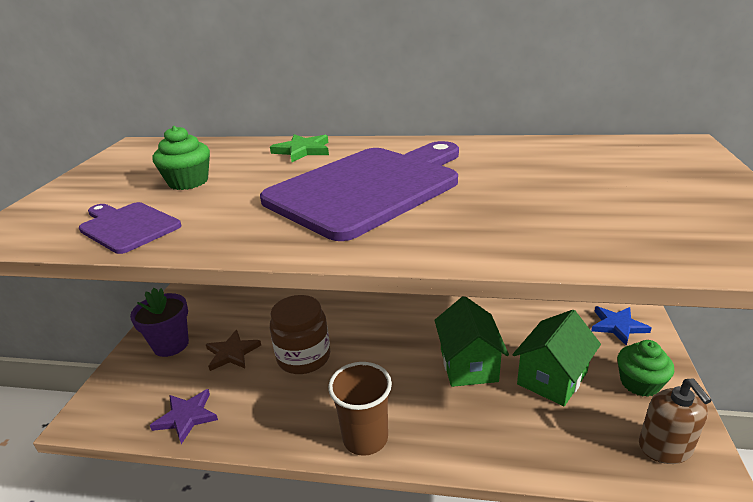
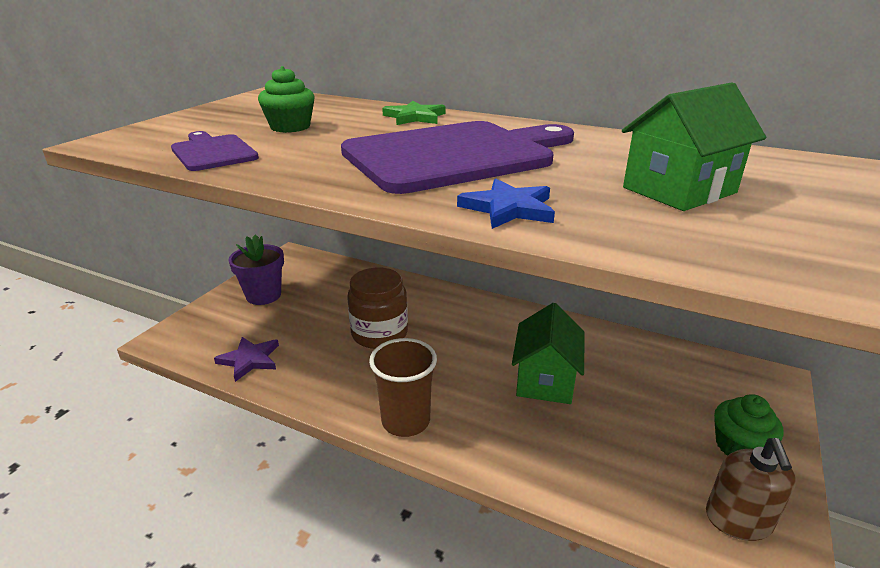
camera: 15 degrees right, 0 degrees up
brown star [206,330,261,371] -> none
green house [513,310,601,406] -> green house moved to [622,82,767,211]
blue star [591,306,652,346] -> blue star moved to [457,178,555,229]

